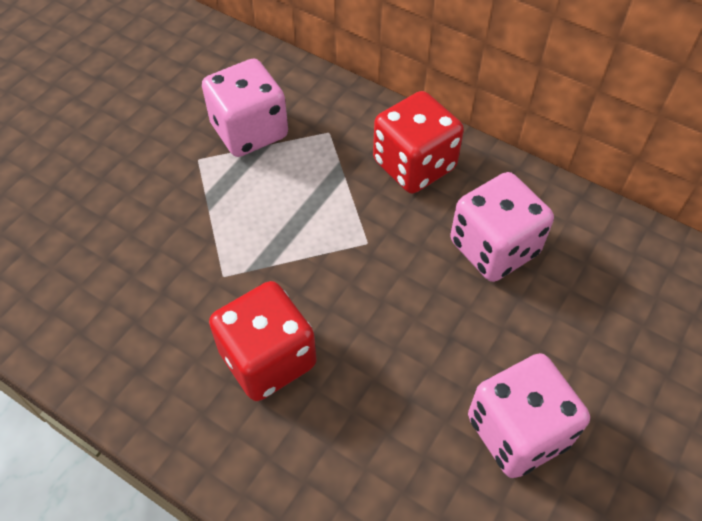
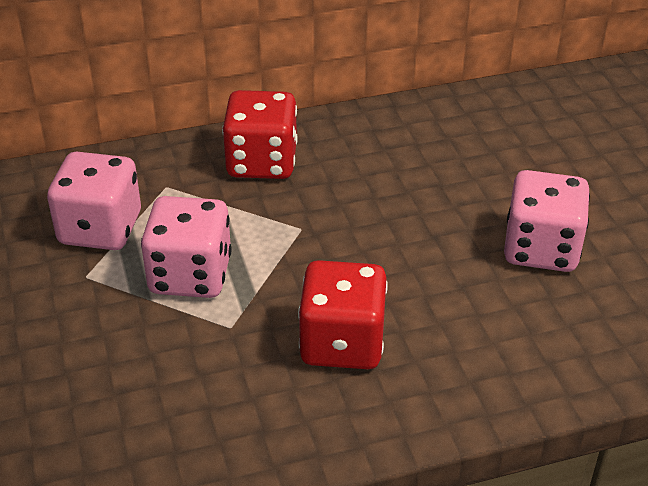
camera: 50 degrees left, 15 degrees down
pink dice [450,172,554,282] -> pink dice moved to [141,196,232,298]

